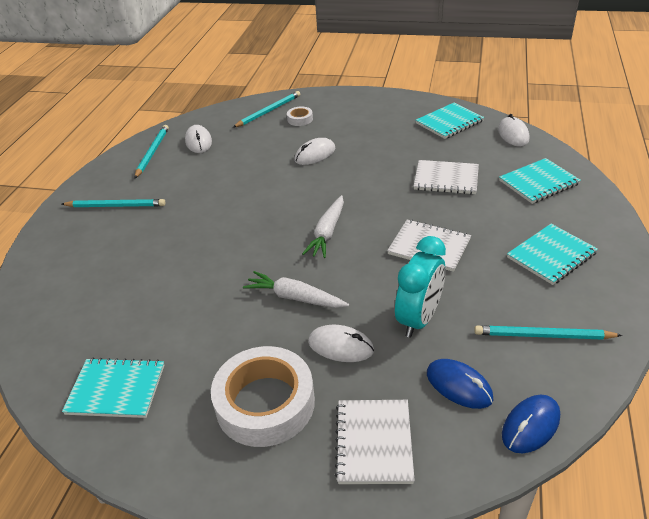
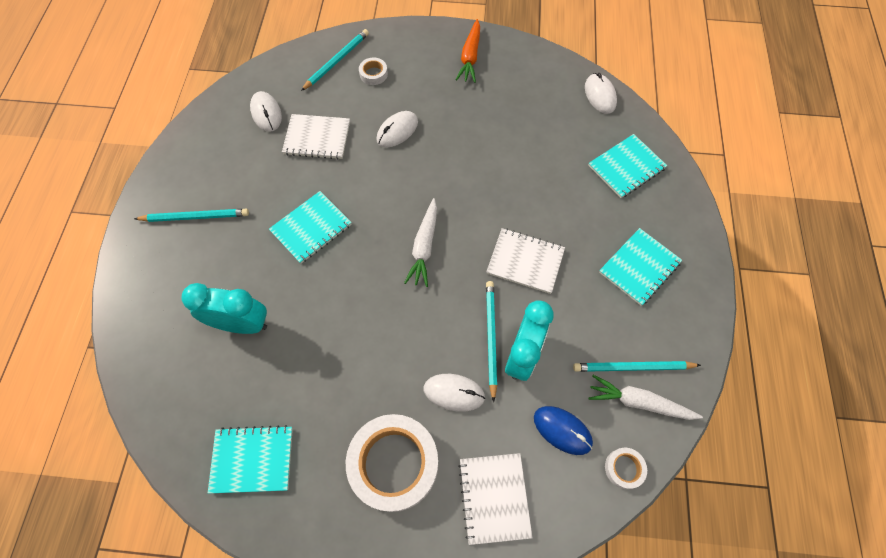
camera: 10 degrees left, 25 degrees up
turquoise pencil [135,125,169,178] -> turquoise pencil moved to [486,281,497,402]
white carrot [243,271,349,308] -> white carrot moved to [588,375,703,420]
white notebook [414,160,479,194] -> white notebook moved to [282,114,350,160]
turquoise notebook [416,103,484,139] -> turquoise notebook moved to [269,191,352,264]
blue mouse [502,395,560,453] -> white tape [605,448,647,489]
none -> turquoise clock [181,283,267,334]
none -> orange carrot [456,19,480,83]

